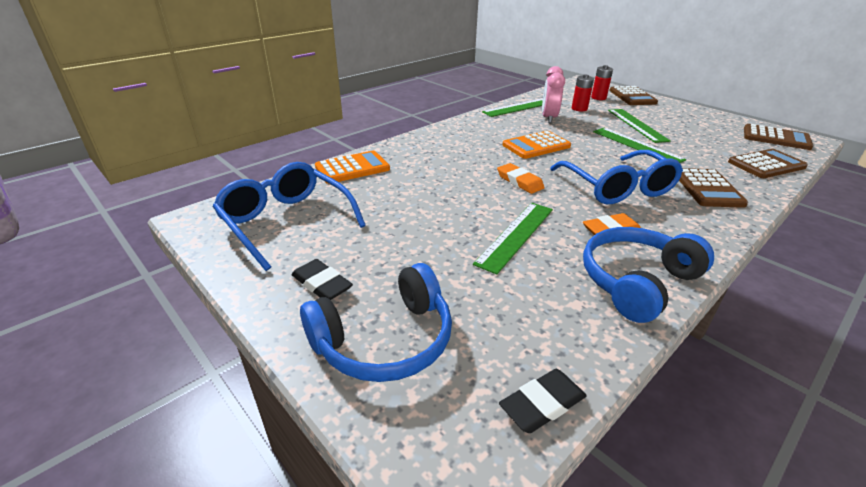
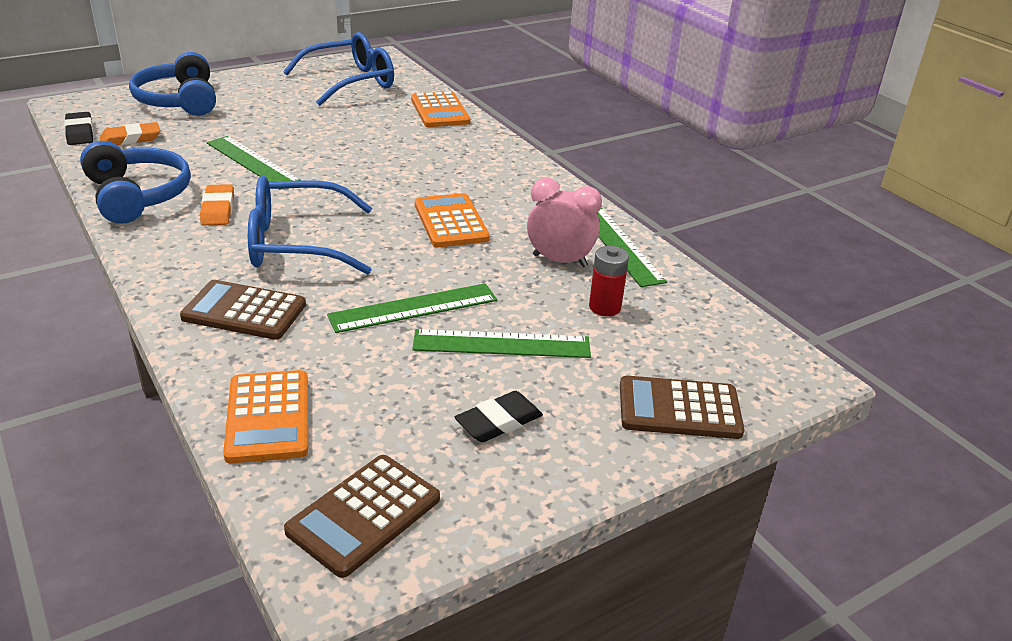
camera: 100 degrees right, 0 degrees up
black eraser [292,259,353,300] -> black eraser moved to [454,391,543,443]
orange eraser [497,163,545,194] -> orange eraser moved to [99,122,161,145]
red battery [591,65,613,100] -> none
brown calculator [728,149,808,178] -> orange calculator [223,370,308,463]

